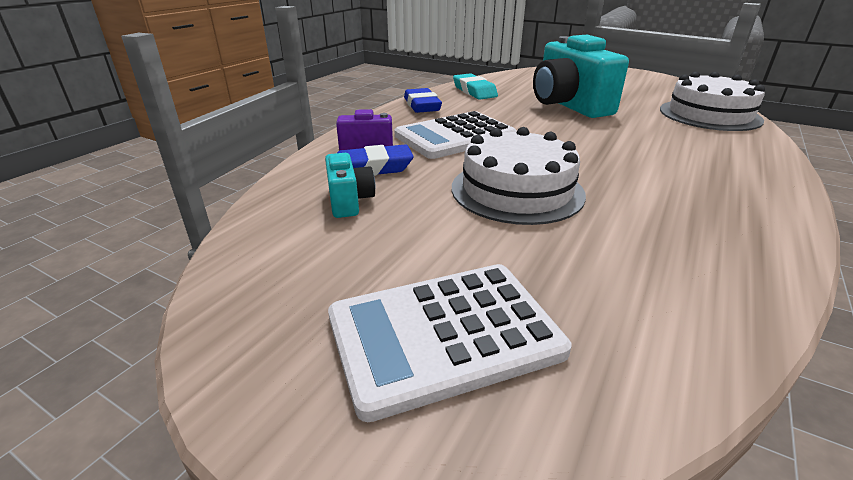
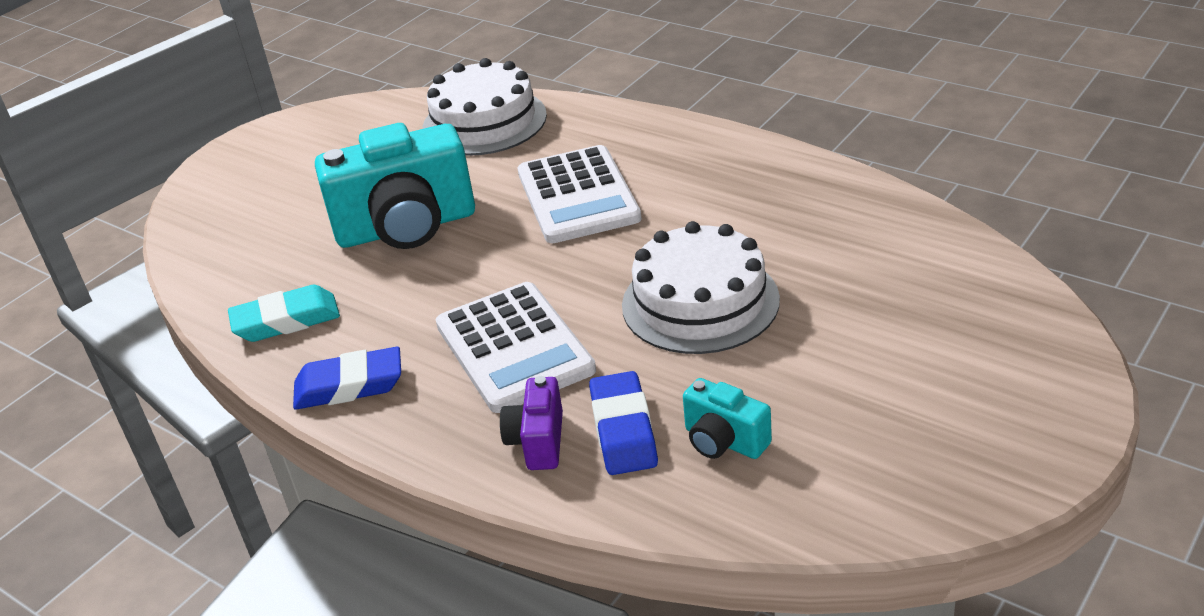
camera: 80 degrees left, 5 degrees up
turquoise camera [325,153,375,218] -> turquoise camera turned 135 degrees counterclockwise [683,378,772,459]
white calculator [328,264,572,422] -> white calculator moved to [518,145,642,243]

